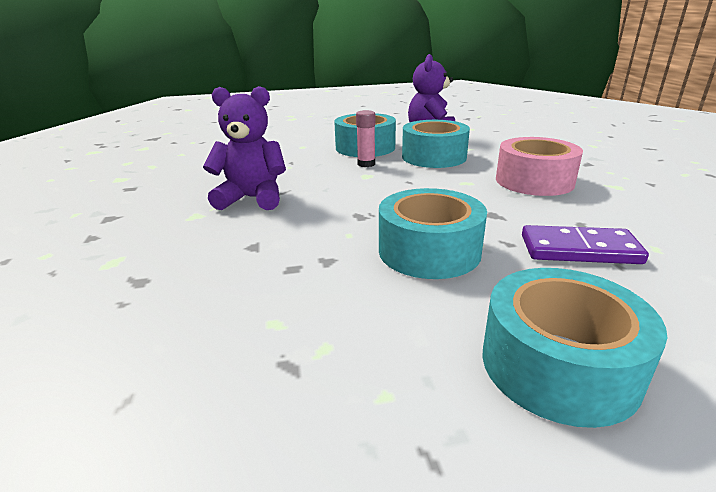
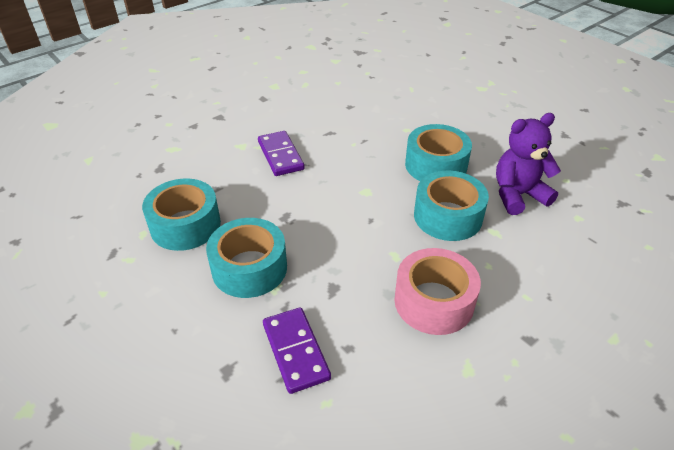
camera: 60 degrees right, 15 degrees up
purple teddy bear [203,86,286,210] -> purple domino [258,131,305,176]
pink glue stick [356,110,375,167] -> none
turquoise tape [482,268,668,428] -> turquoise tape moved to [142,179,221,251]

